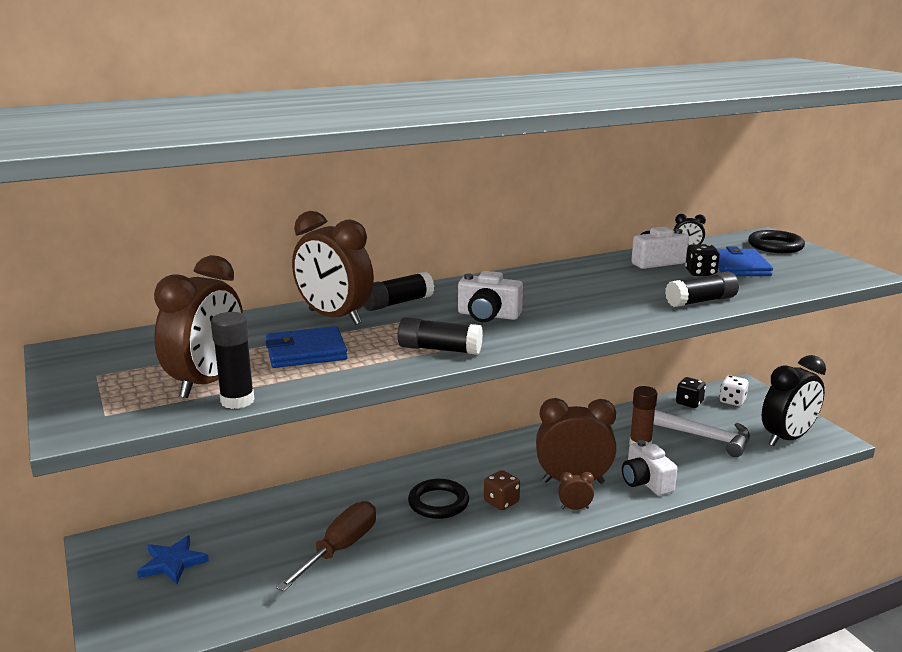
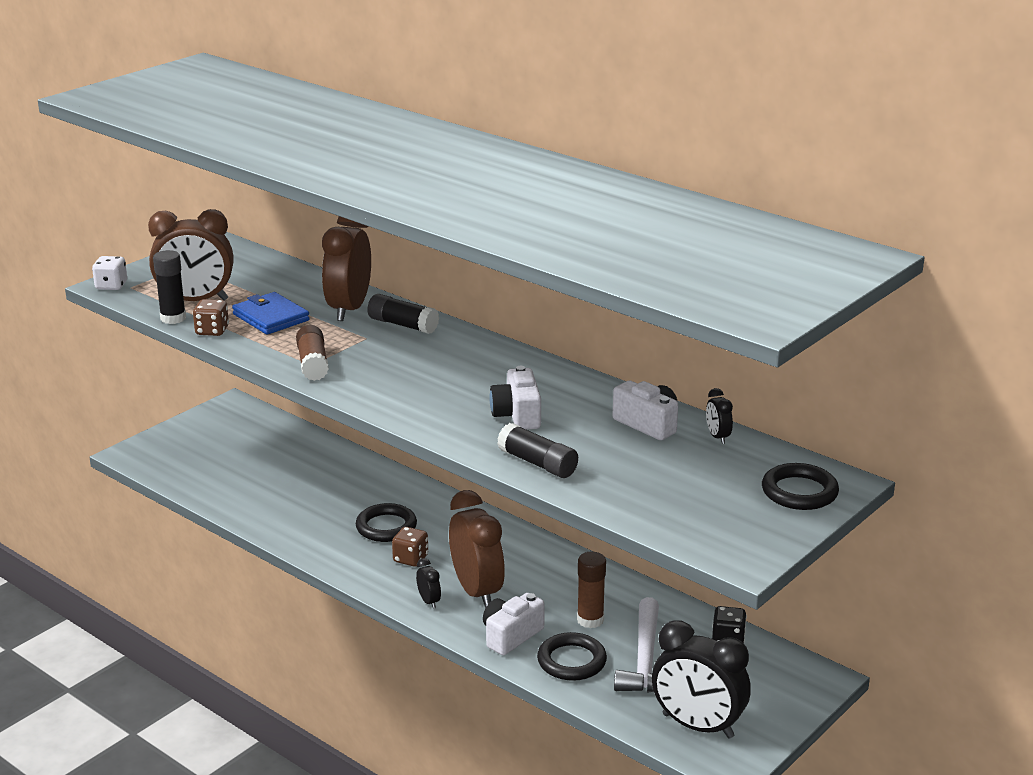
camera: 65 degrees right, 5 degrees up
blue star [137,535,209,584] -> none
brown screwdriver [276,501,376,591] -> none
black glue stick [398,317,483,355] -> brown glue stick [296,325,329,381]
white camera [458,271,523,322] -> white camera moved to [489,366,541,429]
brown clock [558,472,594,510] -> black clock [416,558,441,609]
black dice [685,244,720,277] -> none
blue wallet [717,246,773,276] -> none
white dice [719,376,749,406] -> white dice moved to [92,256,127,290]
none -> brown dice [193,299,229,336]
none -> black ring [537,632,607,681]

